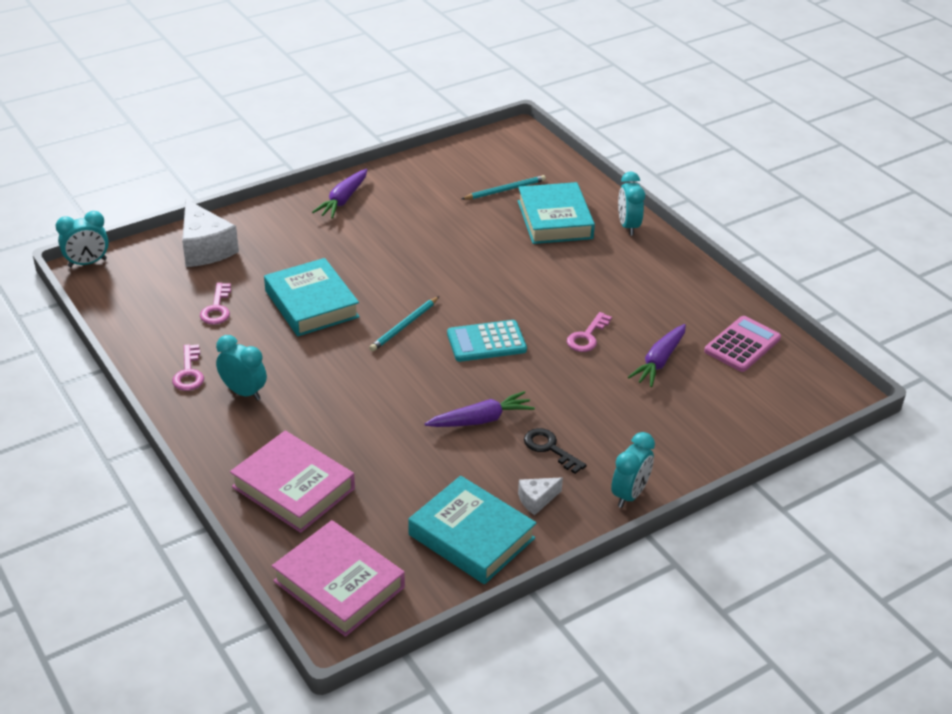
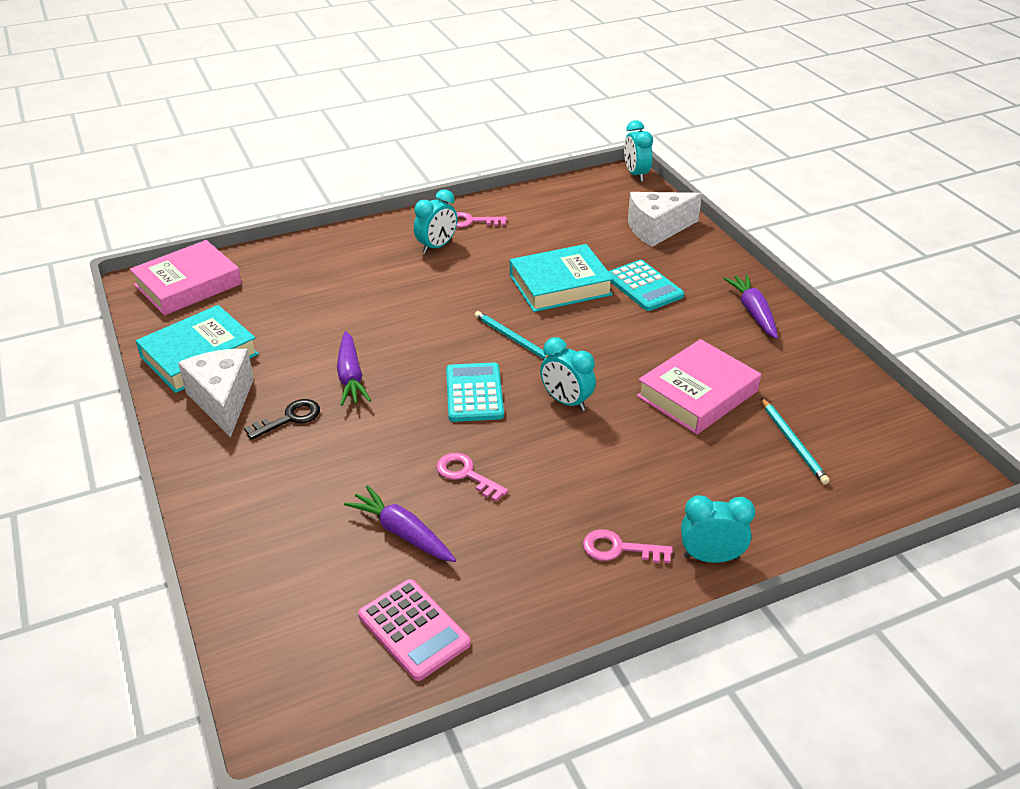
camera: 100 degrees right, 0 degrees up
pink key [200,283,231,325] -> pink key moved to [583,529,673,563]
pink book [230,431,355,533] -> pink book moved to [637,339,761,434]
purple carrot [312,169,367,219] -> purple carrot turned 45 degrees clockwise [723,274,778,339]
turquoise book [518,182,595,244] -> none
white cheese [518,477,563,515] -> white cheese [178,349,254,437], size x2.00
turquoise clock [611,432,655,508] -> turquoise clock moved to [540,337,596,411]
none -> turquoise calculator [608,260,684,311]

